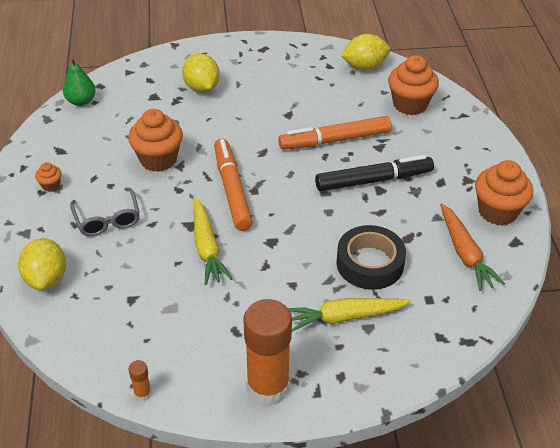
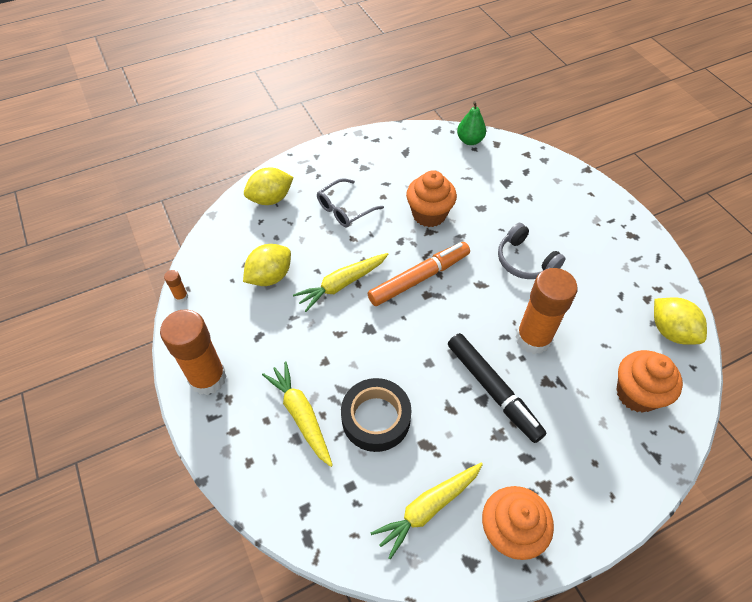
camera: 70 degrees right, 10 degrees up
orange cupcake [35,162,62,192] -> none
yellow lemon [182,53,220,93] -> yellow lemon moved to [243,244,291,286]
orange marker [278,116,392,150] -> orange glue stick [516,268,578,354]
orange carrot [440,203,505,291] -> yellow carrot [371,462,483,560]
none -> grey headphones [498,223,565,279]

